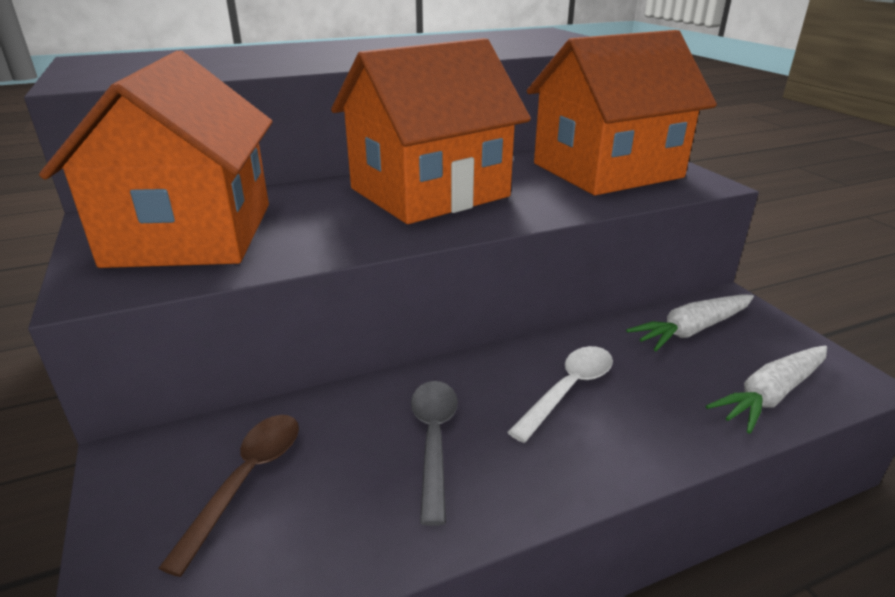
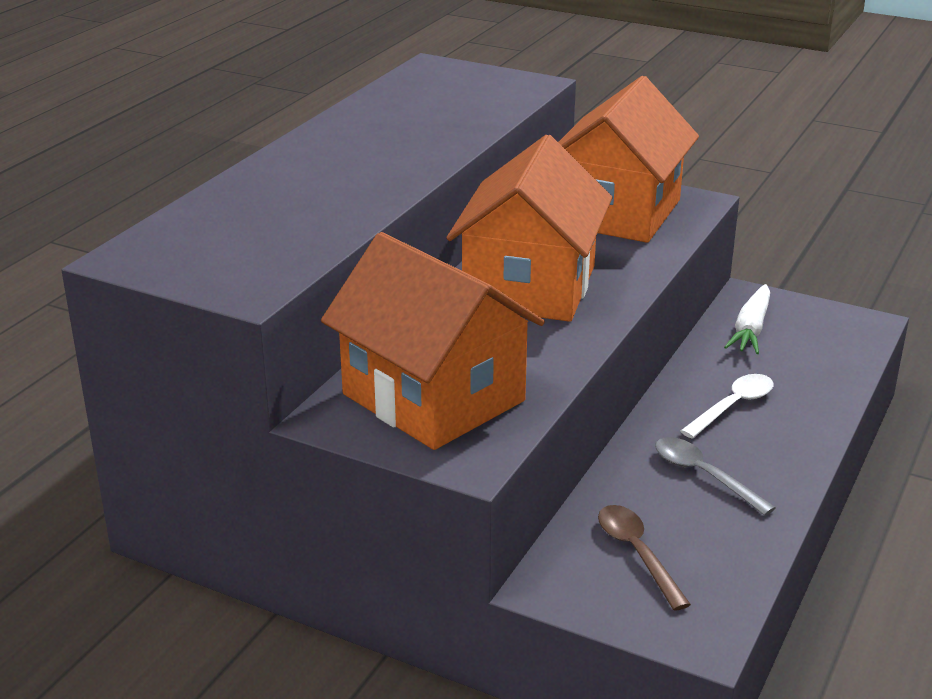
camera: 40 degrees left, 0 degrees up
white spoon [507,346,613,443] -> white spoon turned 45 degrees clockwise [680,374,774,439]
white carrot [706,346,827,434] -> none

